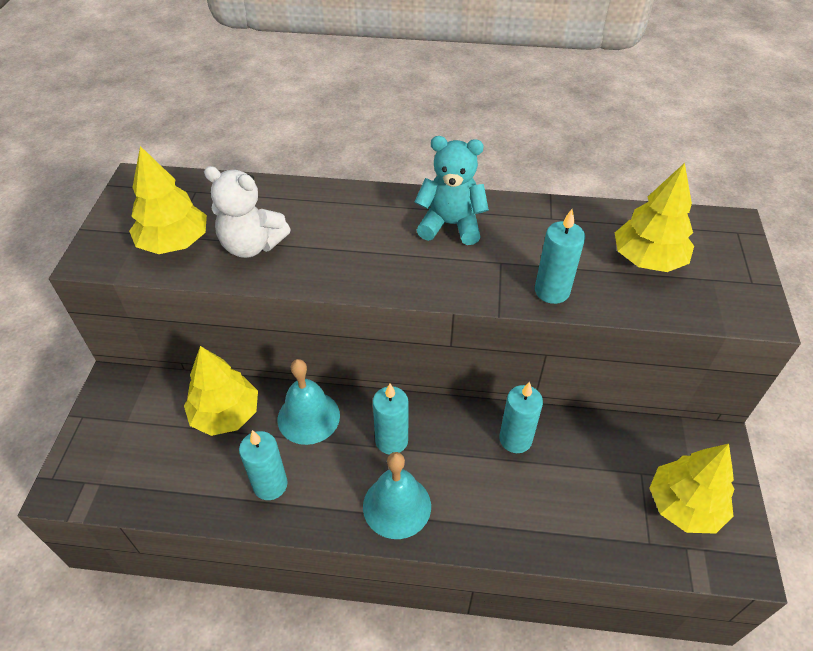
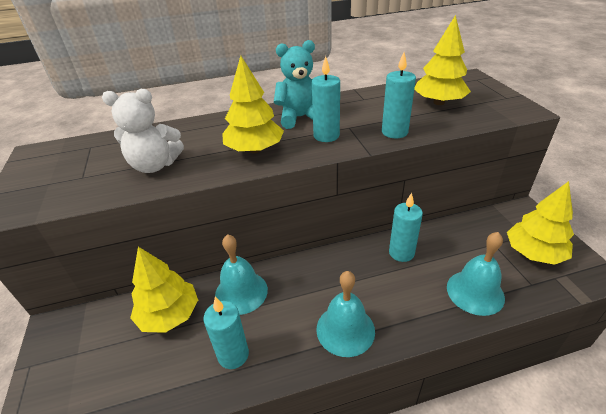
camera: 20 degrees left, 10 degrees down
yellow tree [129,146,207,254] -> yellow tree moved to [223,56,284,153]
turquoise candle [373,384,408,454] -> turquoise candle moved to [312,56,340,142]
none -> turquoise bell [447,232,505,316]

